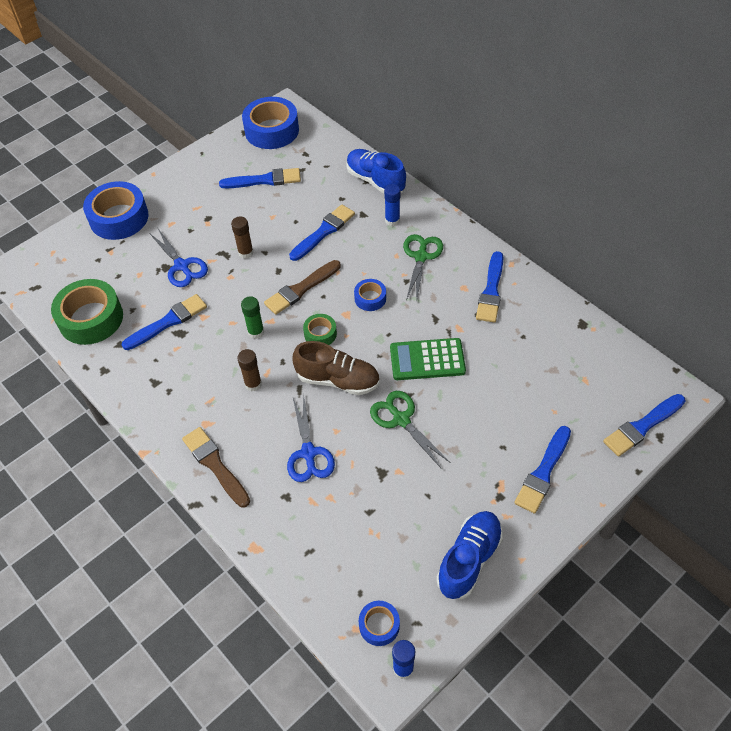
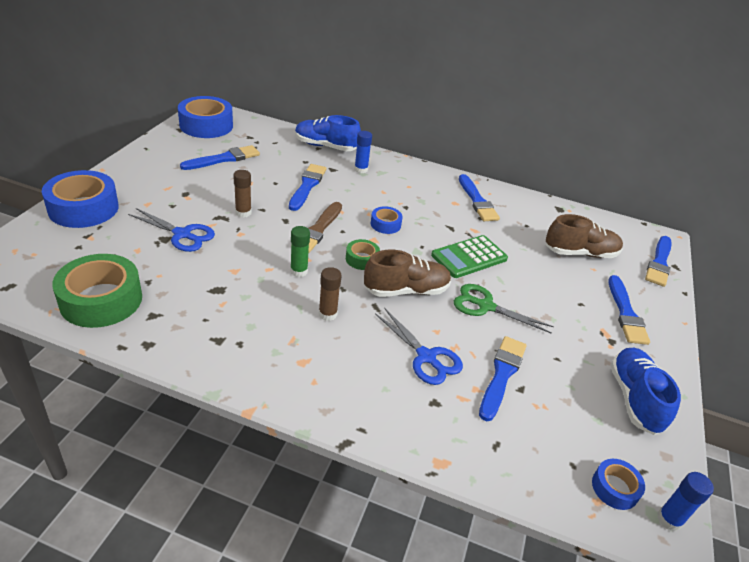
camera: 35 degrees left, 15 degrees down
blue brush [122,294,207,350] -> blue brush moved to [479,336,527,421]
brown brush [182,427,250,507] -> none
green scissors [403,234,443,301] -> none
none -> brown shoe [546,214,623,258]

